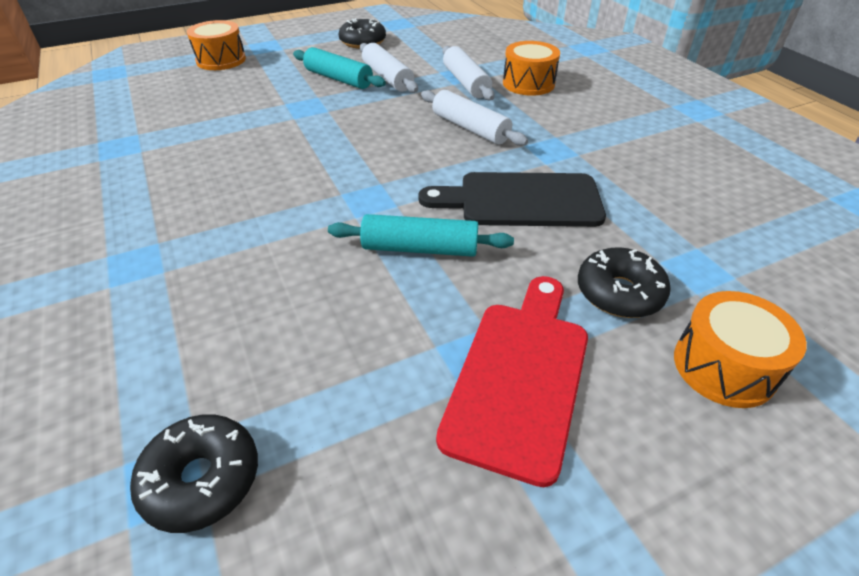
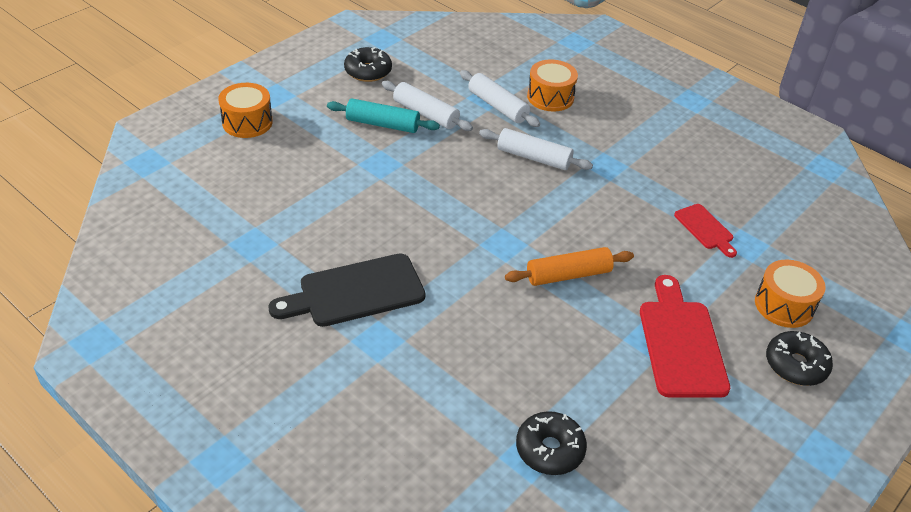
camera: 25 degrees left, 0 degrees up
turquoise rolling pin [328,214,514,257] -> orange rolling pin [505,247,634,286]
black cutting board [418,172,606,227] -> black cutting board moved to [269,254,425,327]
black donut [578,247,671,318] -> black donut moved to [766,331,833,386]
none -> red cutting board [674,204,737,258]

